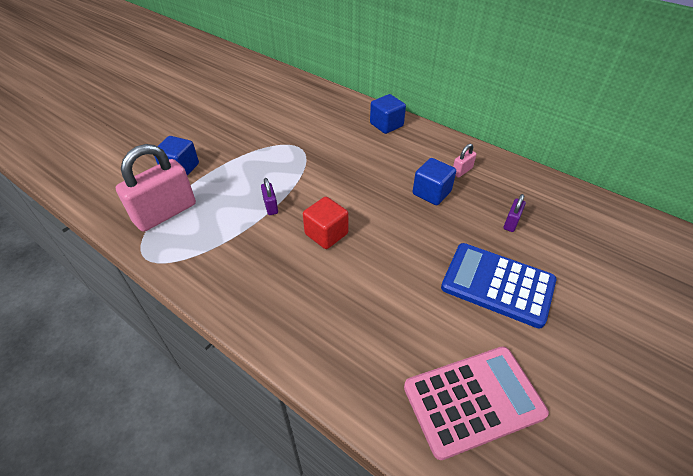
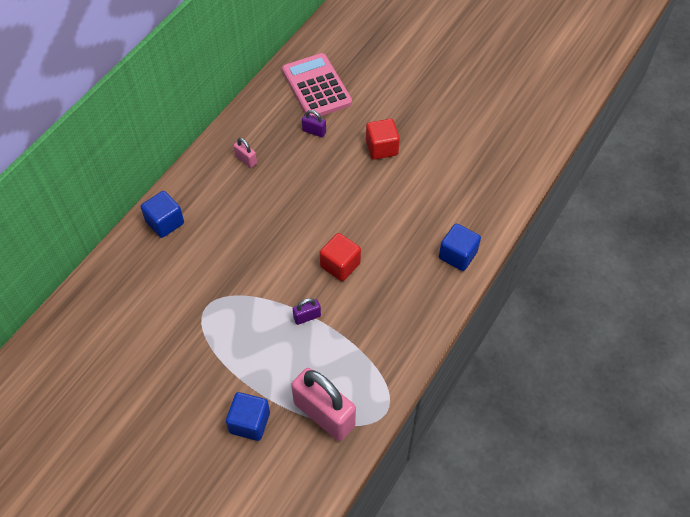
camera: 95 degrees left, 10 degrees up
pink calculator [404,347,549,460] -> pink calculator moved to [282,53,352,117]
blue cube [413,158,456,205] -> blue cube moved to [439,223,481,271]
blue calculator [441,243,556,328] -> red cube [366,119,400,160]

